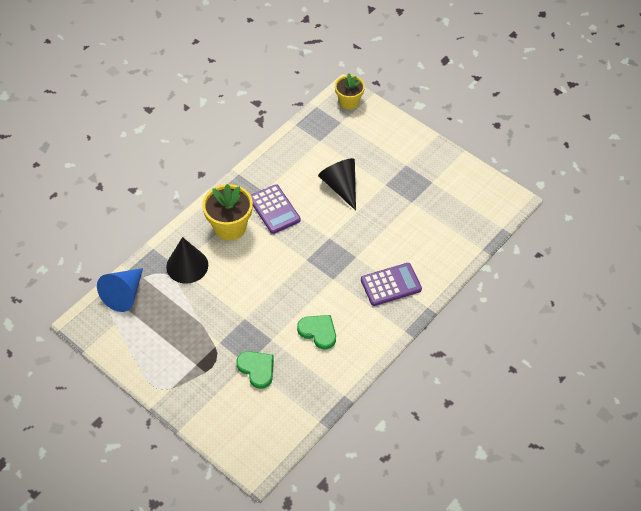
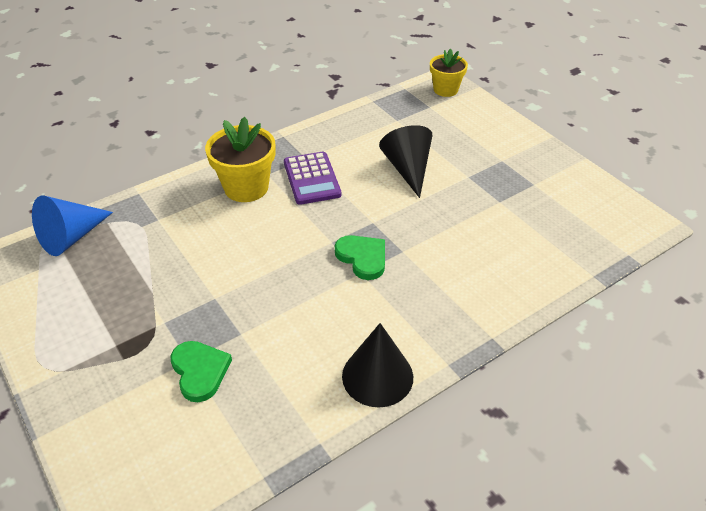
camera: 15 degrees right, 10 degrees down
black cone [166,237,208,284] -> black cone moved to [342,323,413,407]
green heart [297,315,336,349] -> green heart moved to [335,235,385,280]
purple calculator [361,263,422,306] -> none

